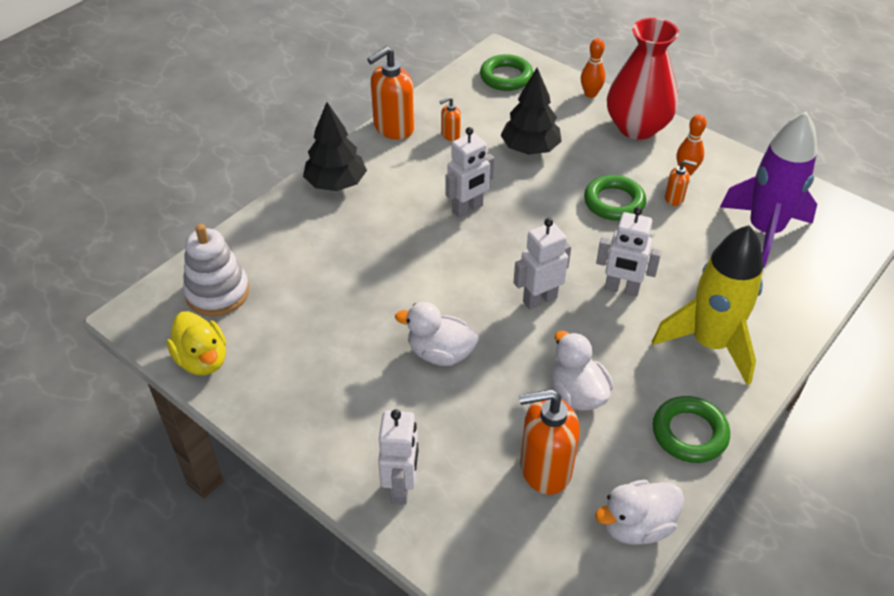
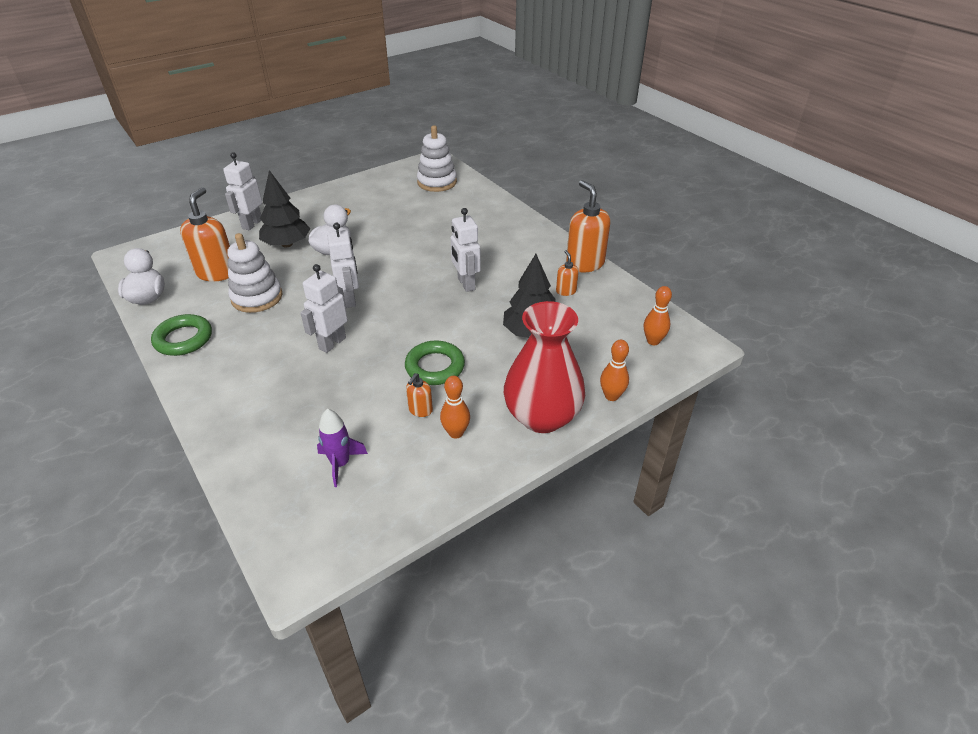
camera: 105 degrees right, 5 degrees down
yellow duck [167,311,226,375] -> none
black tree [303,102,367,191] -> black tree moved to [259,170,310,248]
white robot [378,409,418,505] -> white robot turned 90 degrees clockwise [223,152,262,230]
green ring [480,54,533,91] -> orange bowling pin [644,286,672,345]
white duck [552,331,613,411] -> white stacking toy [227,233,283,313]
yellow rocket [652,225,763,385] -> none
purple rocket [720,112,817,268] -> purple rocket [317,409,368,487], size x0.50

